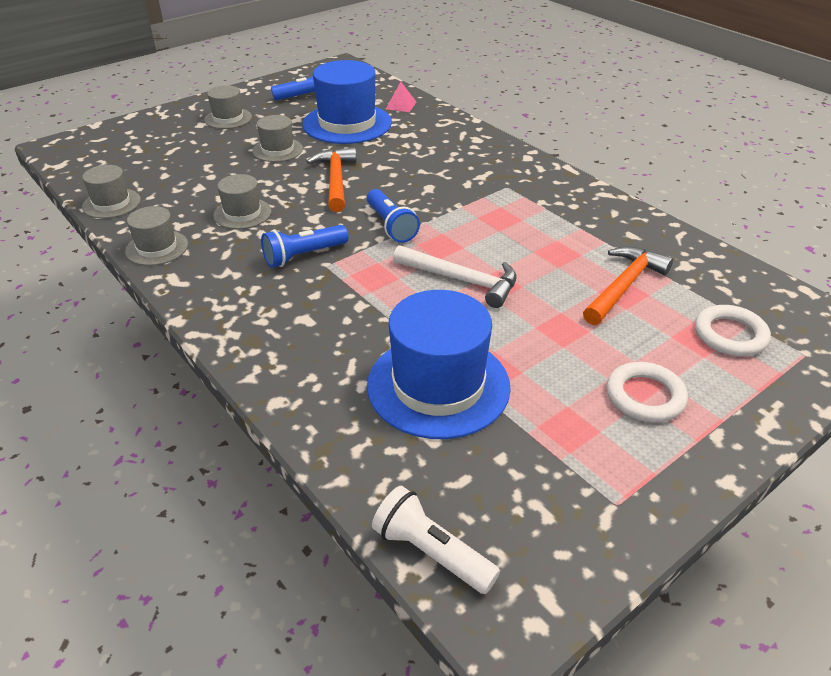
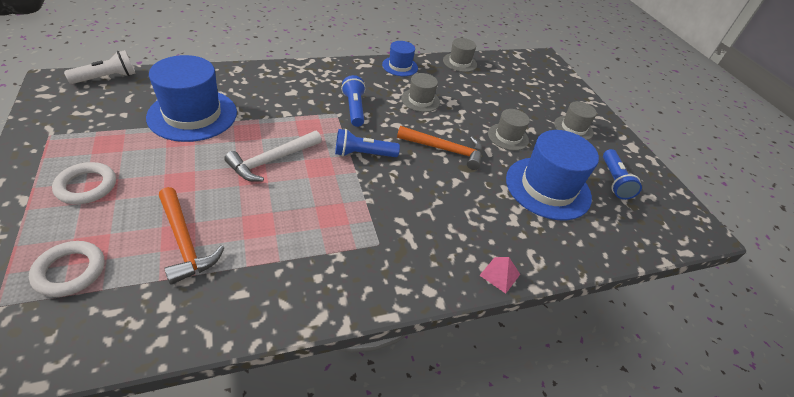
camera: 105 degrees right, 5 degrees up
grey hat [125,206,188,266] -> blue hat [382,41,418,76]
pink pyramid [386,82,416,112] -> pink pyramid moved to [479,257,520,294]

